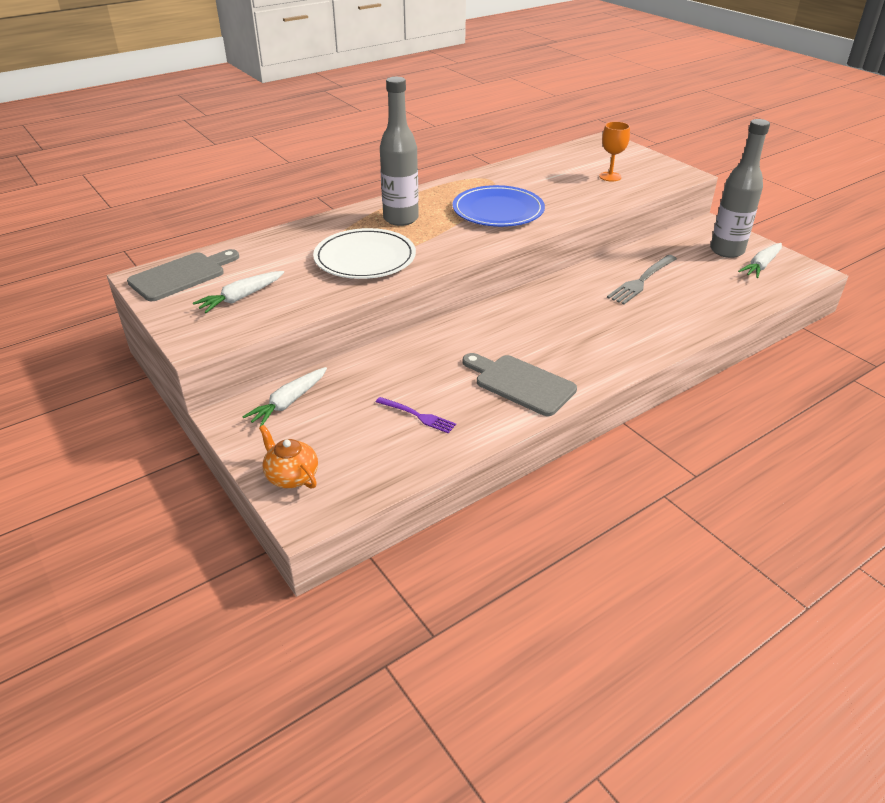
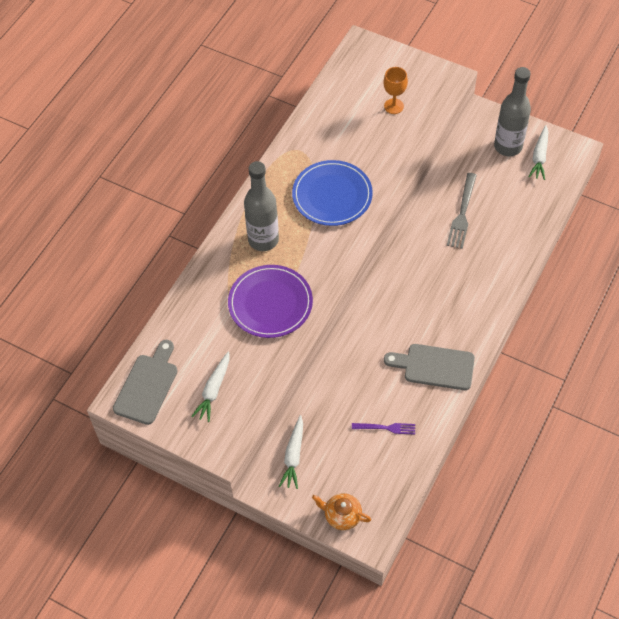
camera: 25 degrees left, 20 degrees up
white plate [313,228,416,279] -> purple plate [228,265,313,338]

